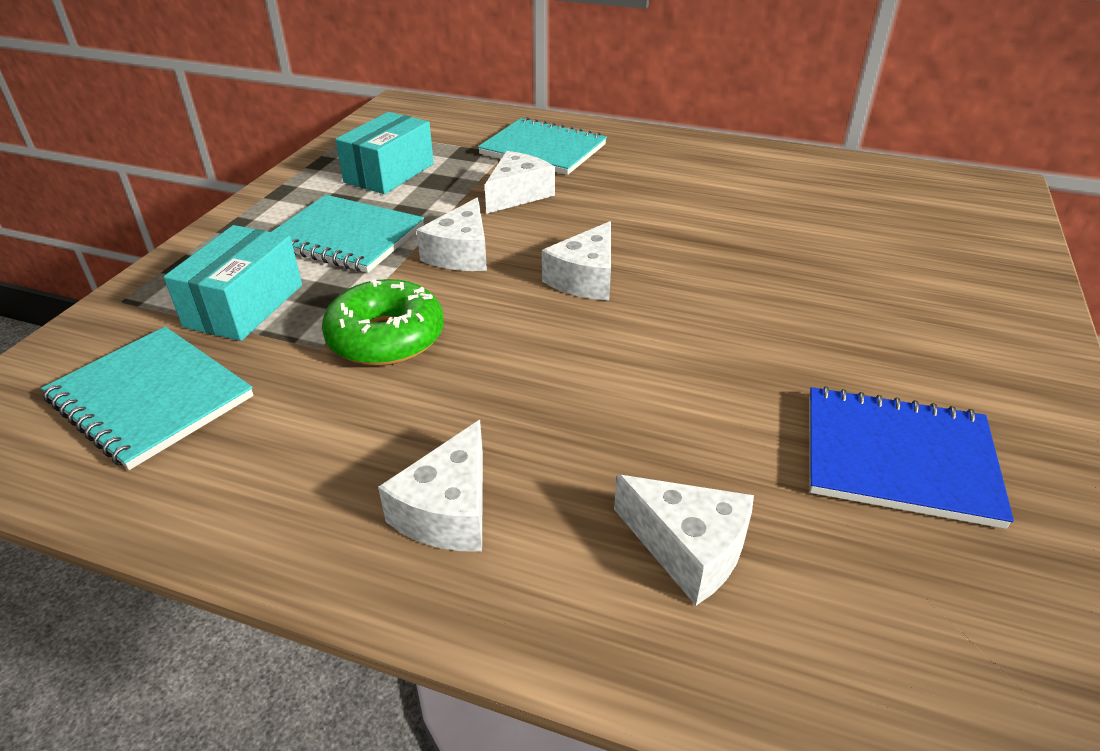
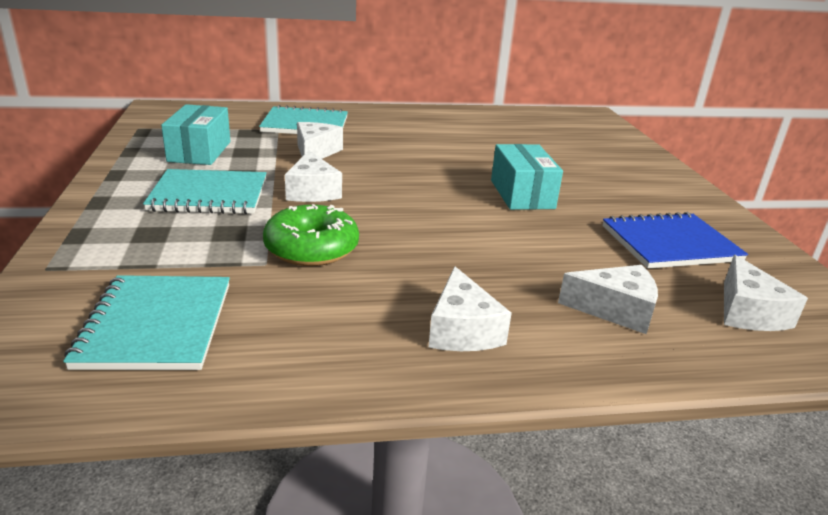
camera: 30 degrees left, 10 degrees down
turquoise notebook [41,327,254,470] -> turquoise notebook turned 75 degrees clockwise [63,275,230,370]
turquoise box [164,225,302,341] -> turquoise box moved to [491,144,563,210]
white cheese [542,221,611,300] -> white cheese moved to [724,255,808,331]

